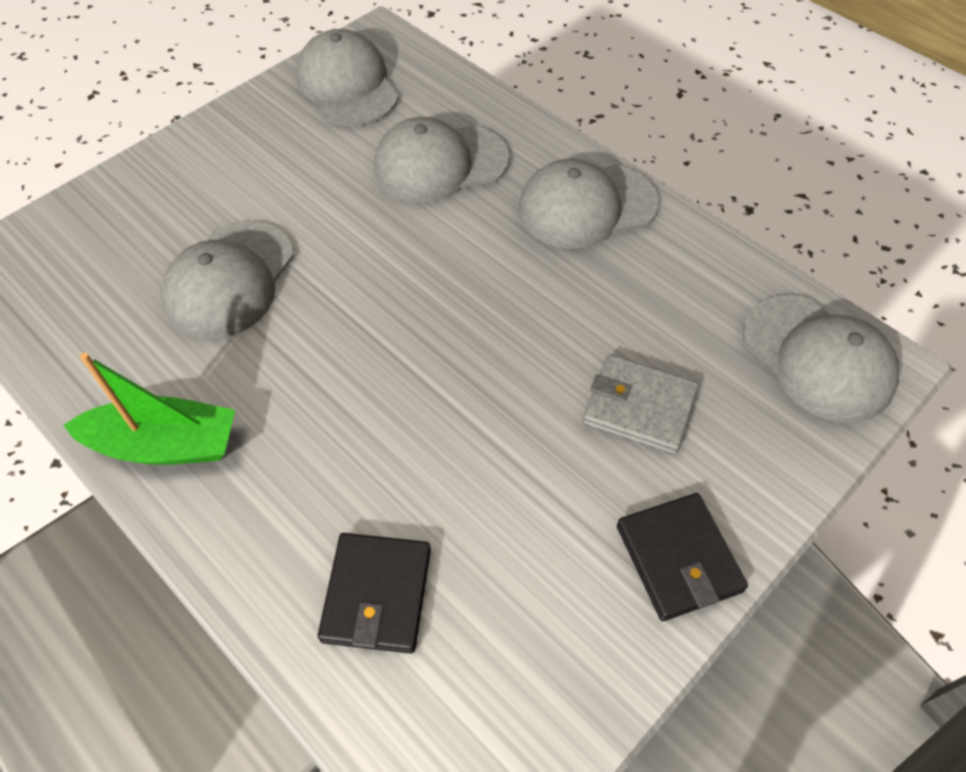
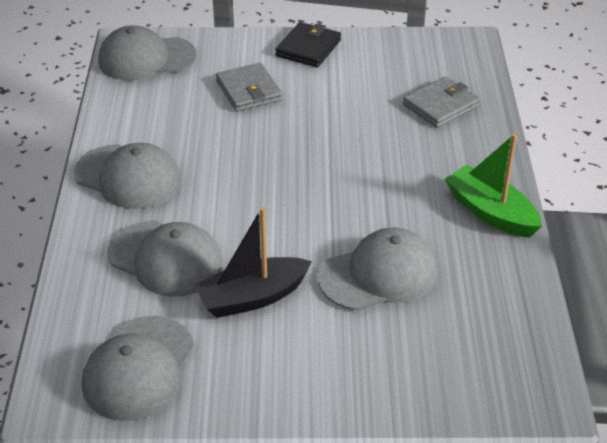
camera: 135 degrees left, 15 degrees down
black wallet [318,533,431,653] -> grey wallet [403,76,480,128]
grey cap [743,295,899,423] -> grey cap turned 105 degrees counterclockwise [98,25,197,80]
none -> black boat [194,207,312,318]

